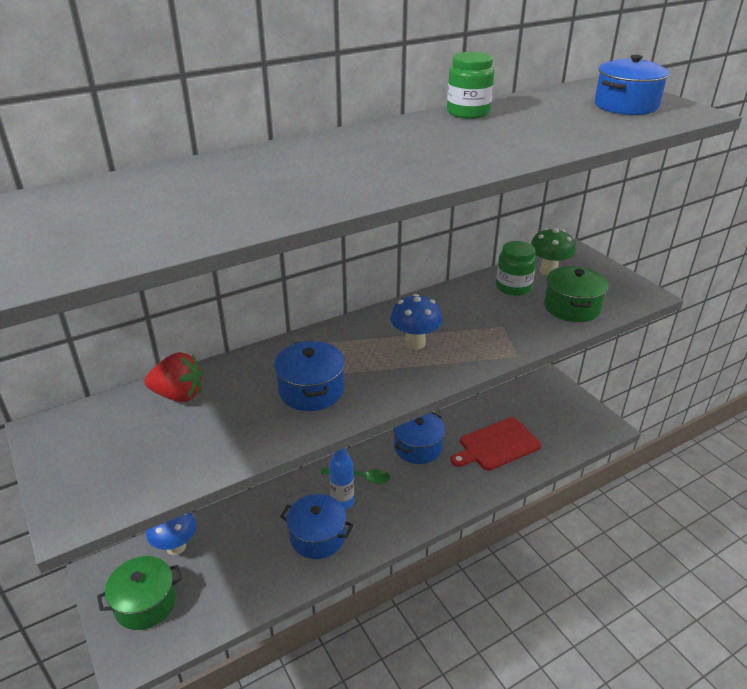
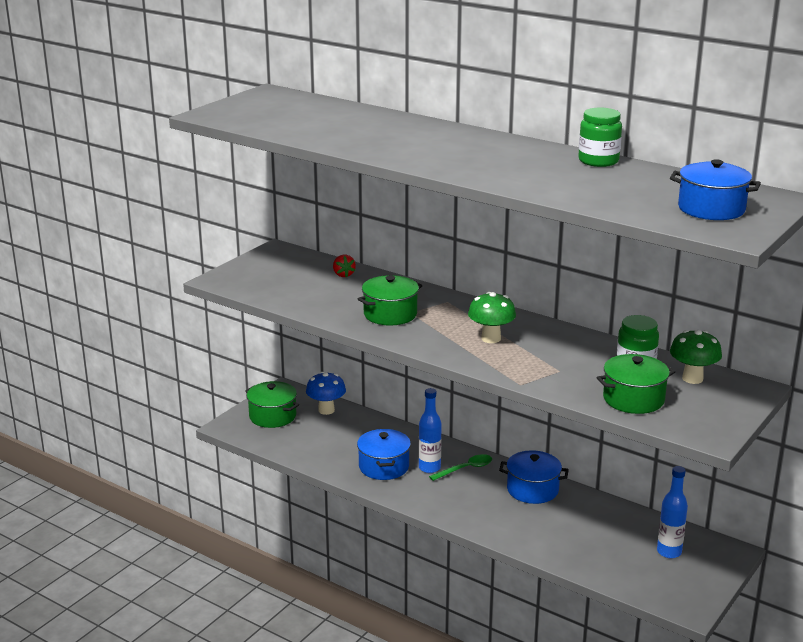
camera: 65 degrees right, 10 degrees down
red strawberry [144,352,203,402] -> red strawberry [333,254,356,277], size x0.61
blue pot [274,340,345,411] -> green pot [358,275,423,325]
green spoon [321,468,390,484] -> green spoon turned 105 degrees counterclockwise [429,454,492,481]
blue mushroom [390,294,442,350] -> green mushroom [468,292,516,343]
red cutting board [451,417,541,471] -> none
none -> blue bottle [657,466,688,558]

